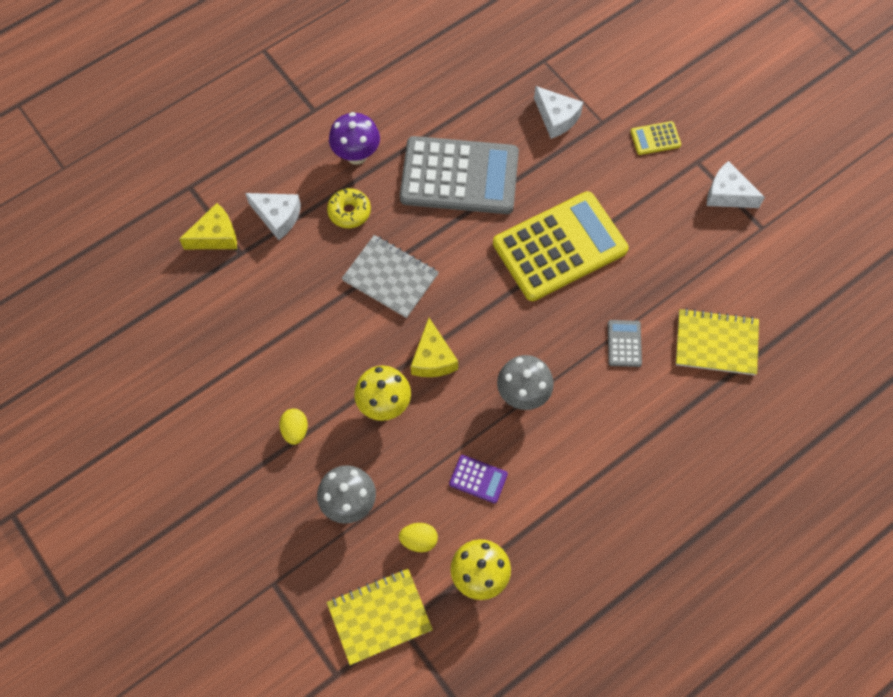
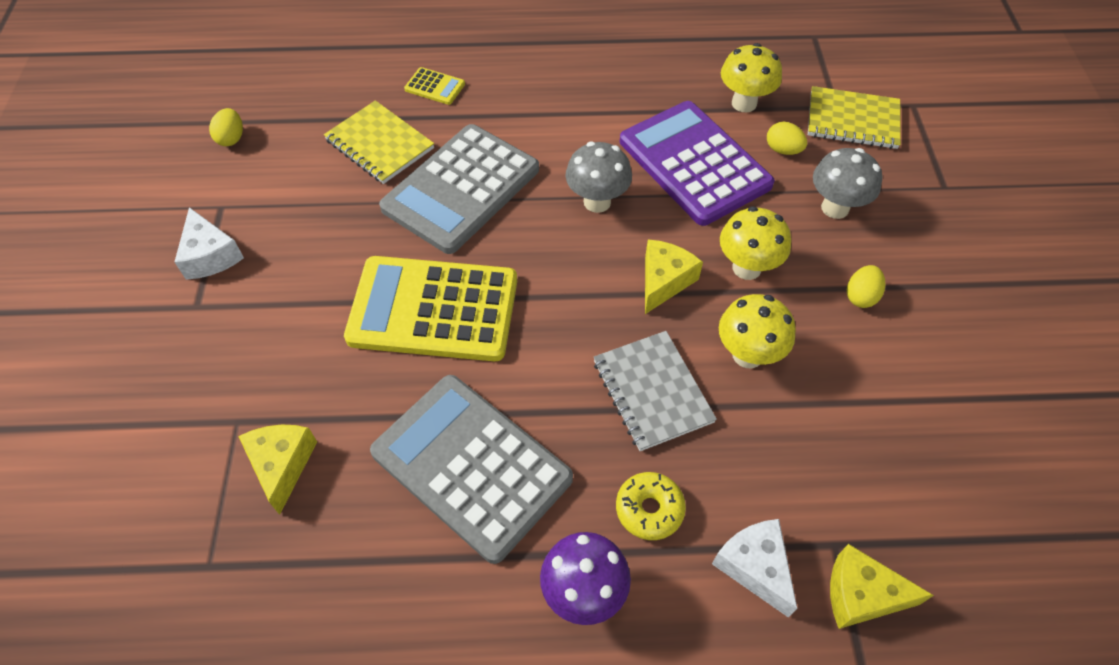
camera: 145 degrees left, 10 degrees down
purple calculator [449,455,508,503] -> purple calculator [620,101,775,226], size x2.48
white cheese [534,86,583,139] -> yellow cheese [238,425,317,515]
grey calculator [608,320,642,367] -> grey calculator [379,124,539,254], size x2.48
yellow calculator [631,121,681,155] -> yellow calculator moved to [404,67,465,105]
none -> yellow egg [209,108,243,146]
none -> yellow mushroom [719,294,796,368]

